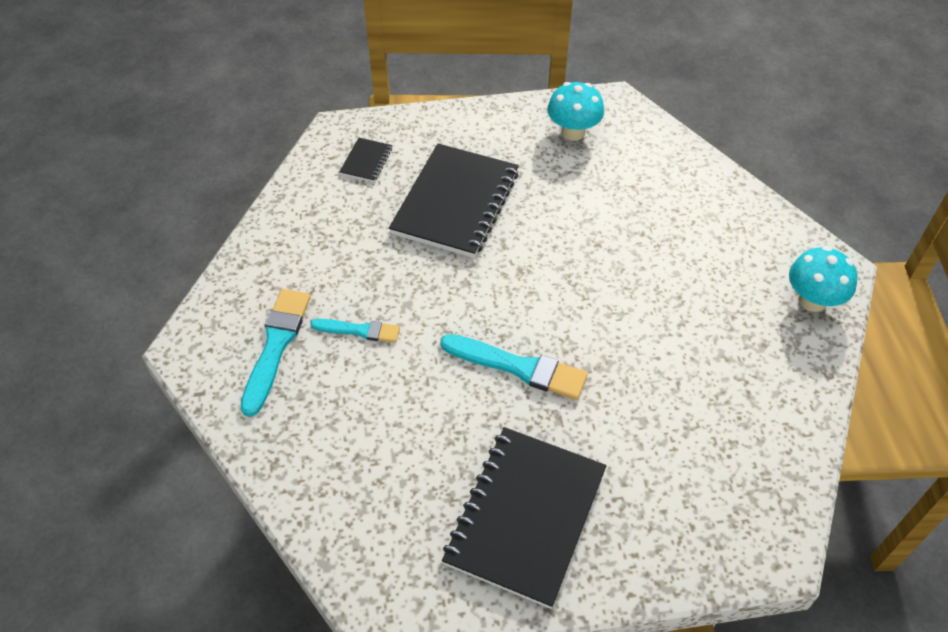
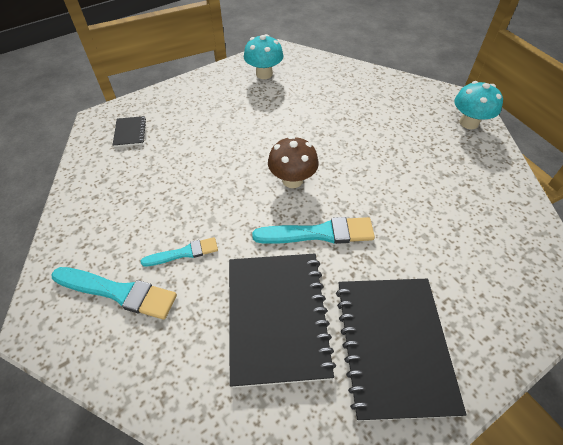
camera: 25 degrees left, 0 degrees up
turquoise brush [240,289,311,417] -> turquoise brush turned 120 degrees clockwise [51,267,177,320]
black notebook [389,144,519,258] -> black notebook moved to [229,254,336,388]
none -> brown mushroom [268,136,319,188]

